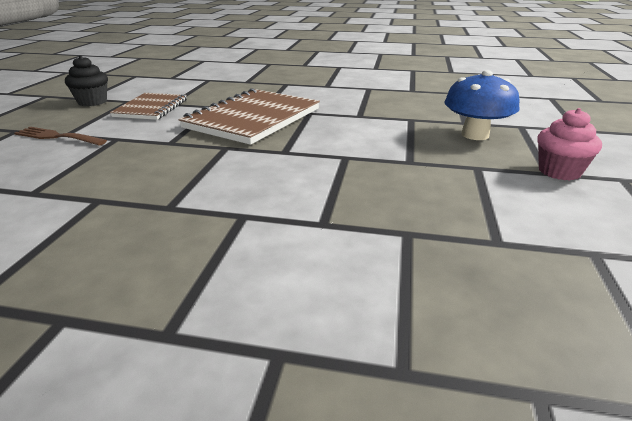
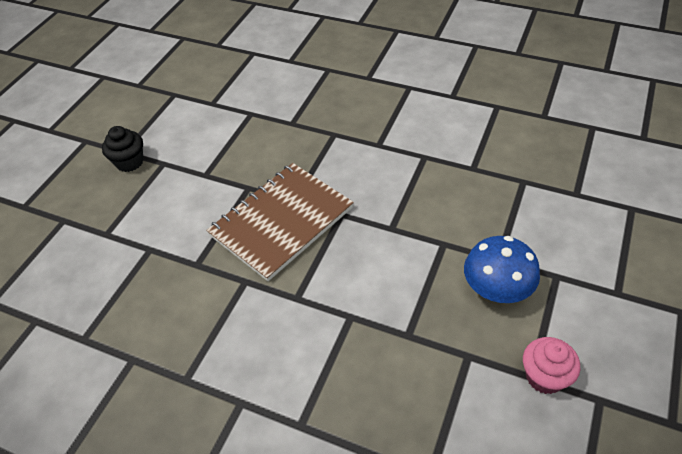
camera: 15 degrees right, 20 degrees up
brown fork [14,127,107,146] -> none
brown notebook [110,93,187,120] -> none

